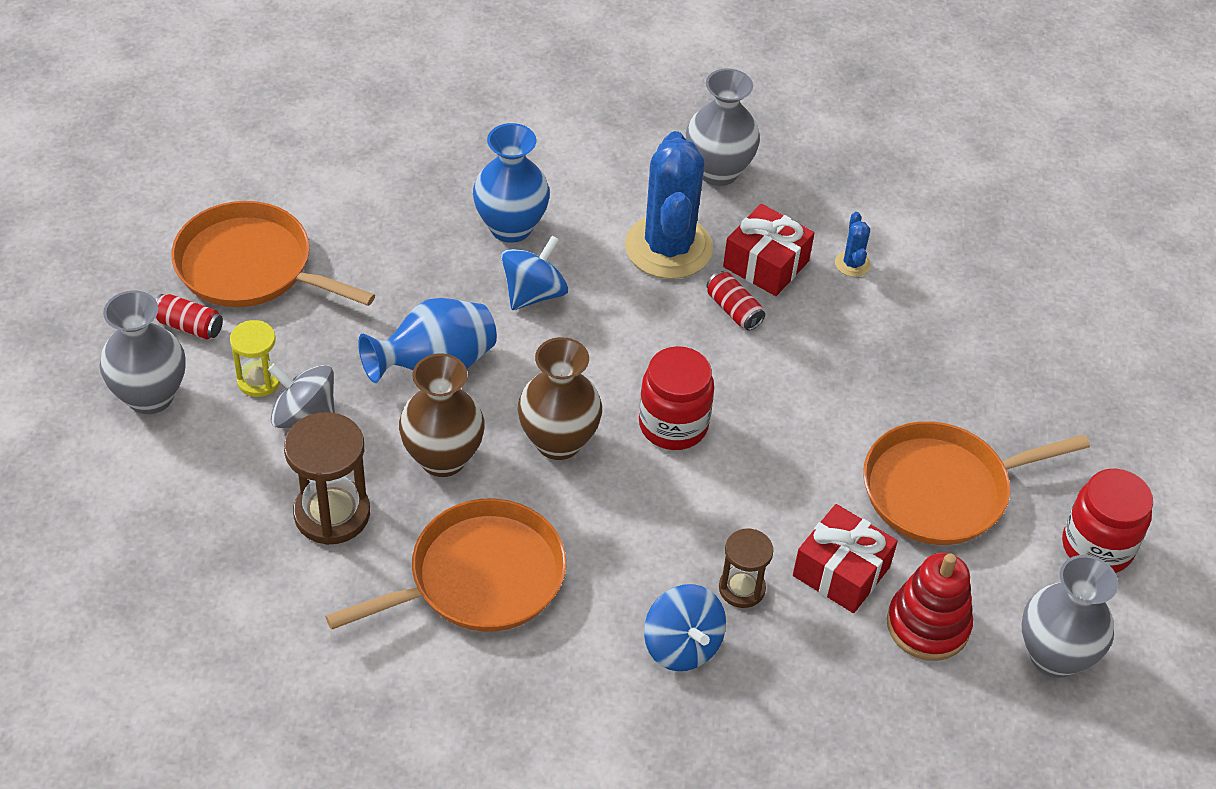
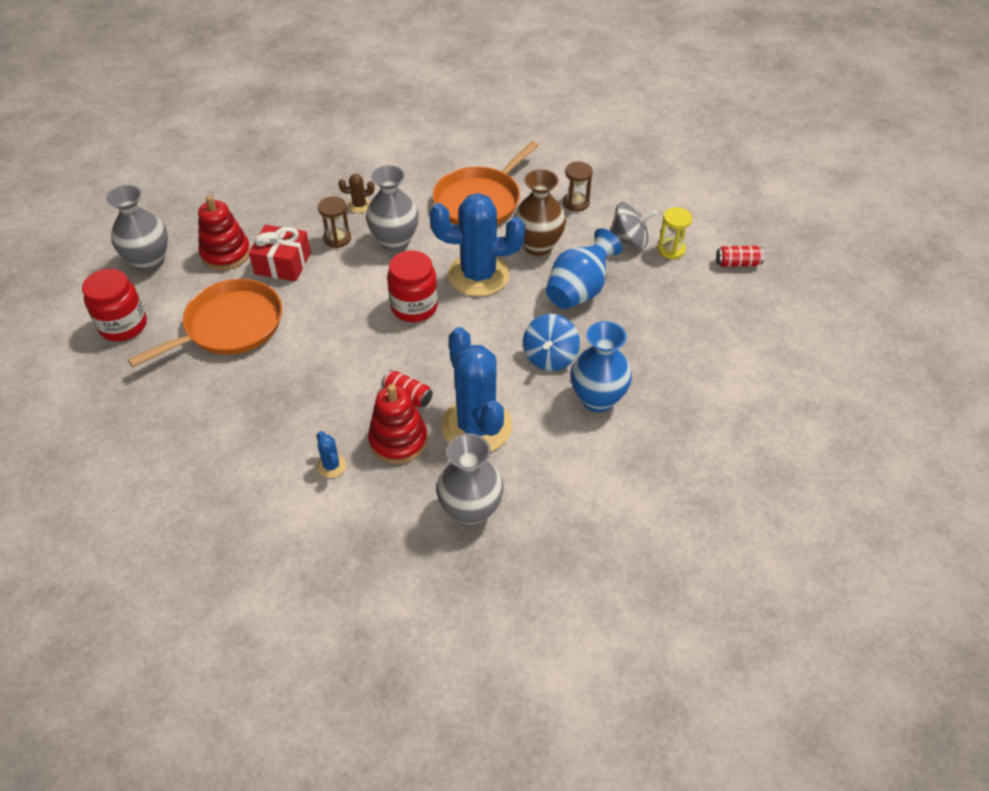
camera: 160 degrees right, 0 degrees up
grey vase [100,291,186,414] -> grey vase moved to [366,165,419,251]
orange pan [171,201,375,307] -> none
brown hourglass [284,412,370,545] -> brown hourglass [563,162,593,212], size x0.61
brown vase [518,337,602,460] -> blue cactus [430,193,525,297]
blue spinning top [644,584,726,671] -> brown cactus [339,174,375,213]
red gift [723,204,814,296] -> red stacking toy [368,384,428,464]

